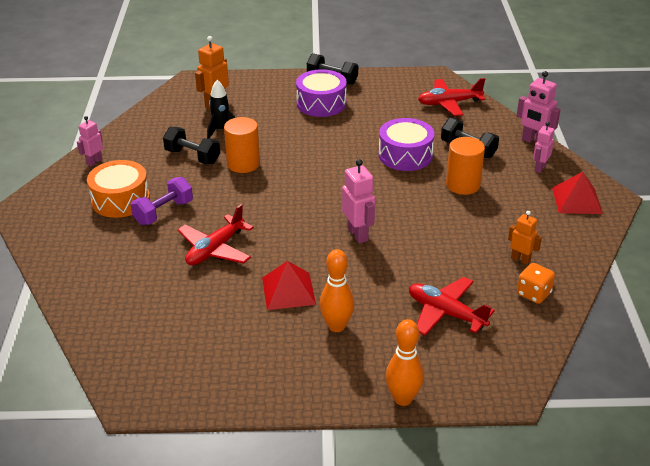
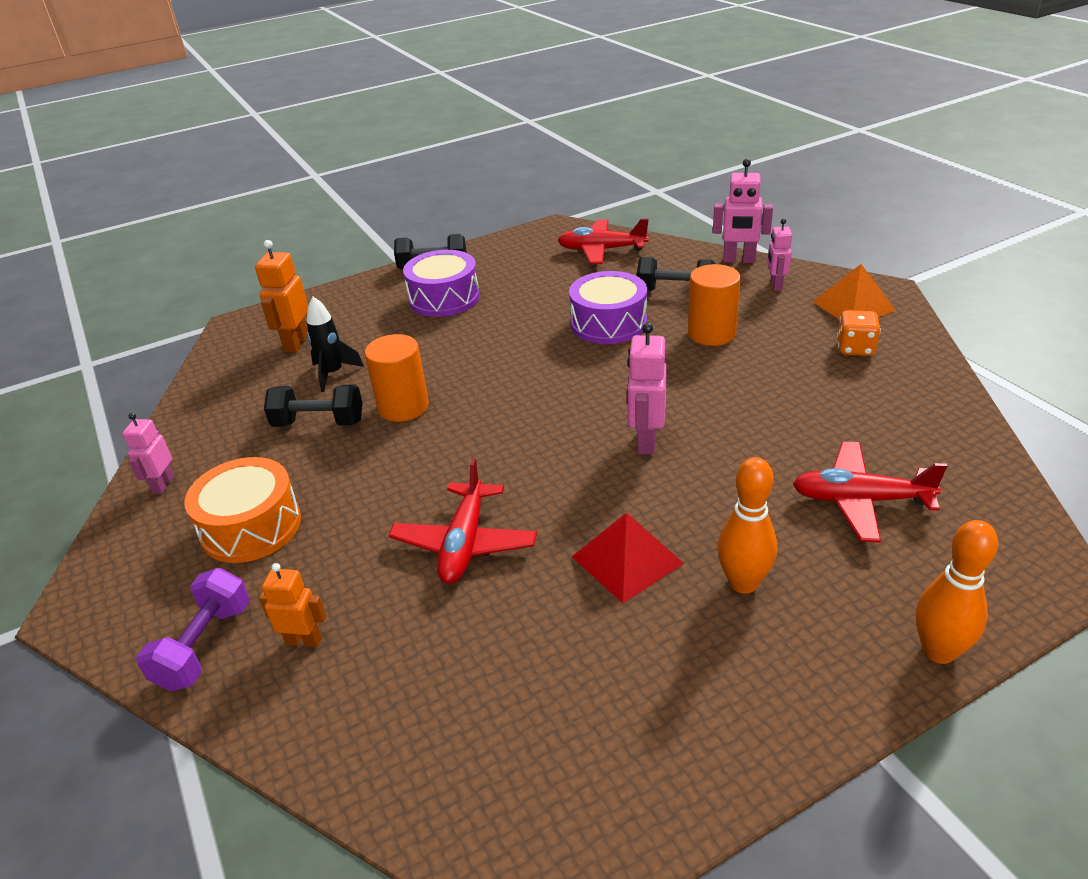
camera: 25 degrees left, 0 degrees up
purple dumbbell [130,177,193,225] -> purple dumbbell moved to [136,568,250,691]
pink robot [342,159,375,243] -> pink robot turned 120 degrees counterclockwise [627,323,667,455]
red plane [418,78,485,116] -> red plane turned 45 degrees clockwise [558,218,649,264]
orange robot [508,211,542,265] -> orange robot moved to [259,563,326,647]
orange dice [517,263,555,304] -> orange dice moved to [837,310,881,356]
red pyramid [552,172,603,214] -> orange pyramid [813,264,896,320]

